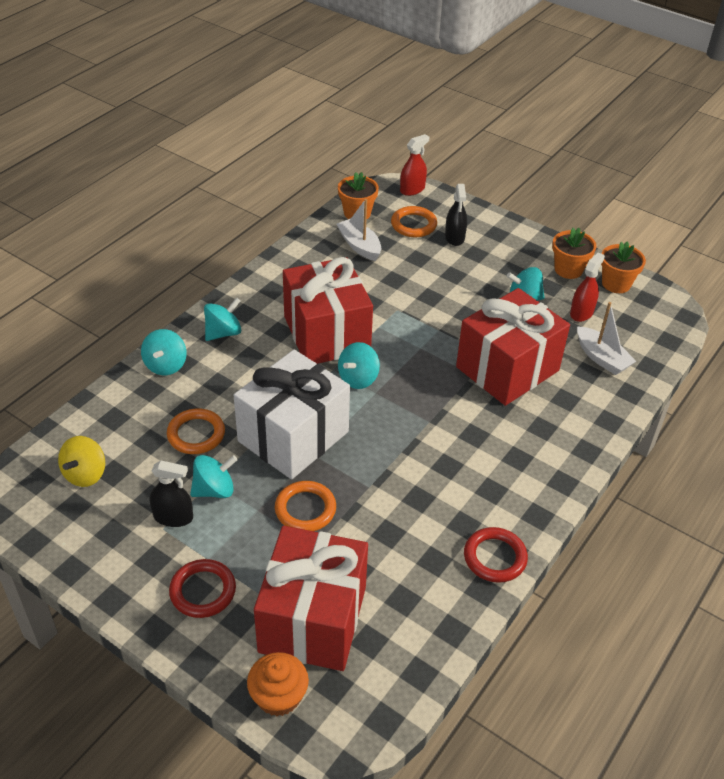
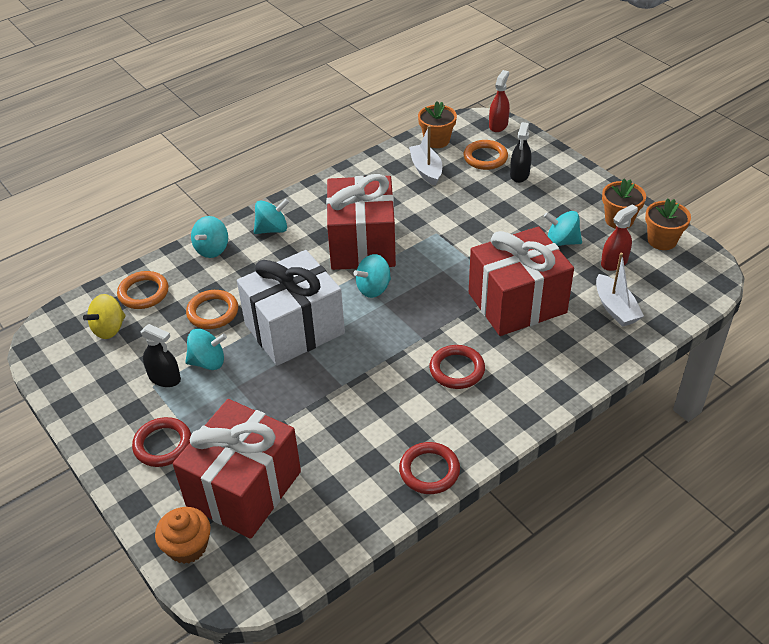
camera: 20 degrees right, 0 degrees up
orange ring [275,481,336,531] -> orange ring moved to [117,271,169,309]
red spray bottle [400,134,429,196] -> red spray bottle turned 45 degrees counterclockwise [489,70,510,132]
none -> red ring [429,345,485,389]

